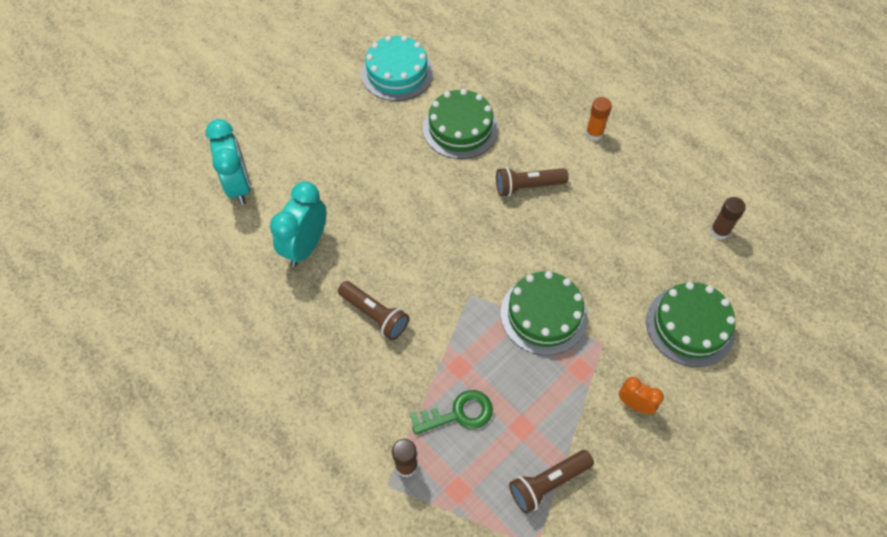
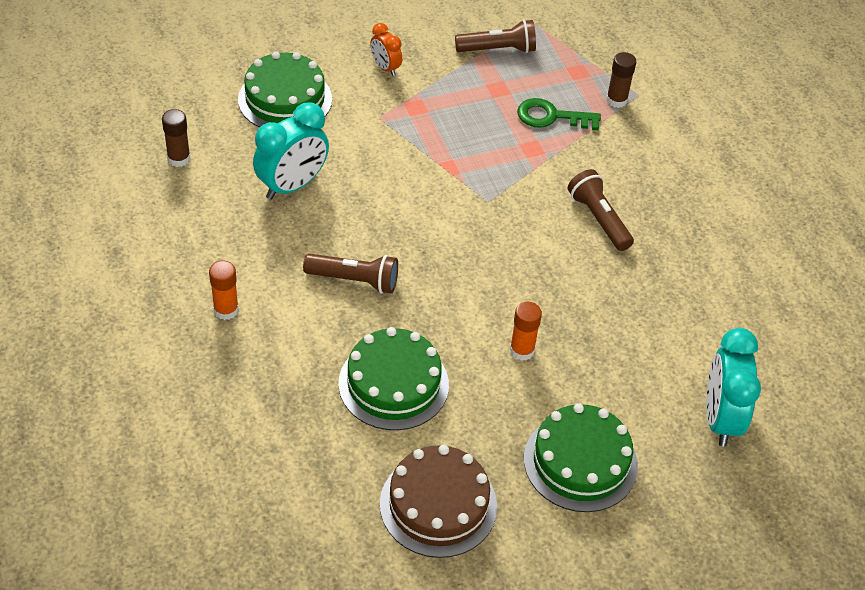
camera: 160 degrees left, 10 degrees down
turquoise clock [270,181,326,267] -> turquoise clock moved to [253,103,329,200]
turquoise cake [361,35,433,101] -> brown cake [380,445,497,558]
green cake [501,271,588,355] -> green cake moved to [524,403,638,512]
none -> orange glue stick [510,302,542,361]

